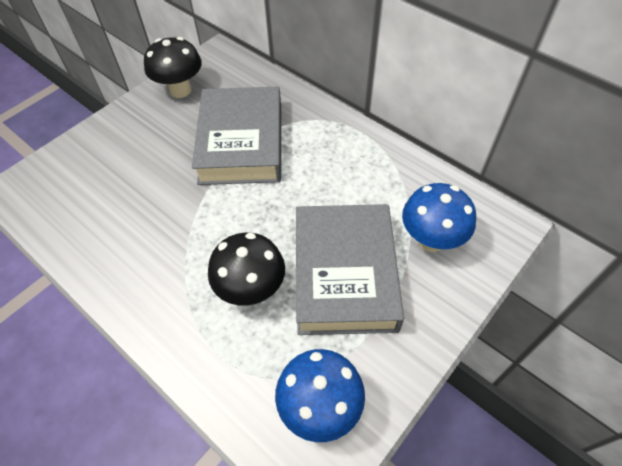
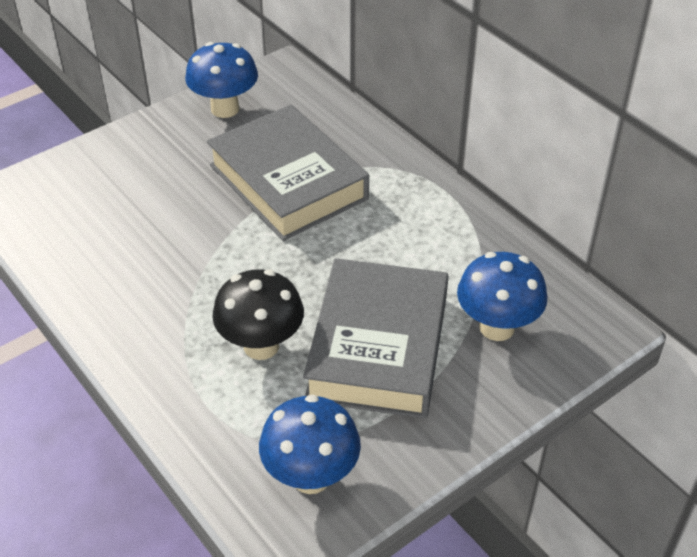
camera: 10 degrees right, 10 degrees down
black mushroom [144,37,202,98] -> blue mushroom [185,42,258,118]
grey book [192,87,281,185] -> grey book turned 45 degrees counterclockwise [207,105,369,241]

